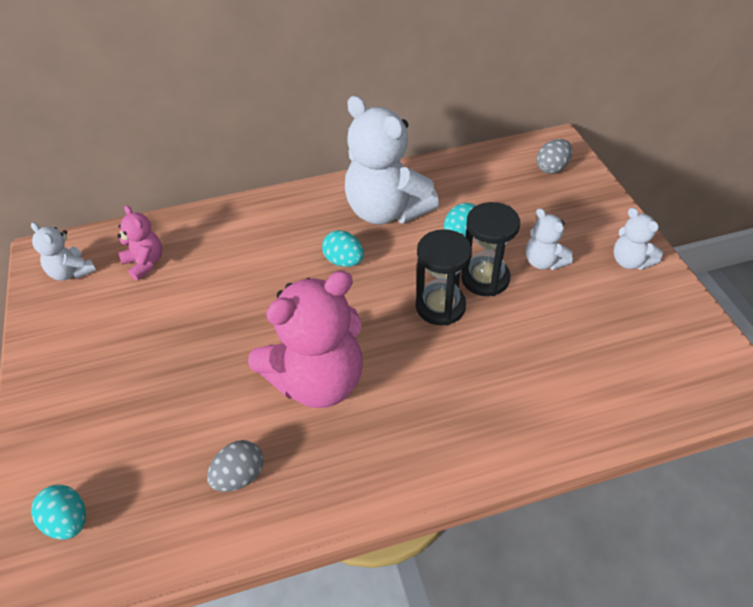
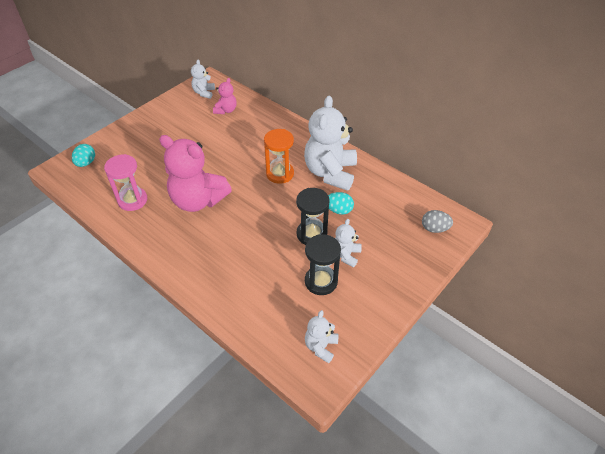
camera: 55 degrees right, 0 degrees up
grey egg [207,440,264,492] -> pink hourglass [104,154,147,211]
turquoise egg [322,230,364,267] -> orange hourglass [264,129,294,184]
black hourglass [416,229,472,326] -> black hourglass moved to [305,234,341,295]
white teddy bear [613,208,663,270] -> white teddy bear moved to [305,310,338,363]

